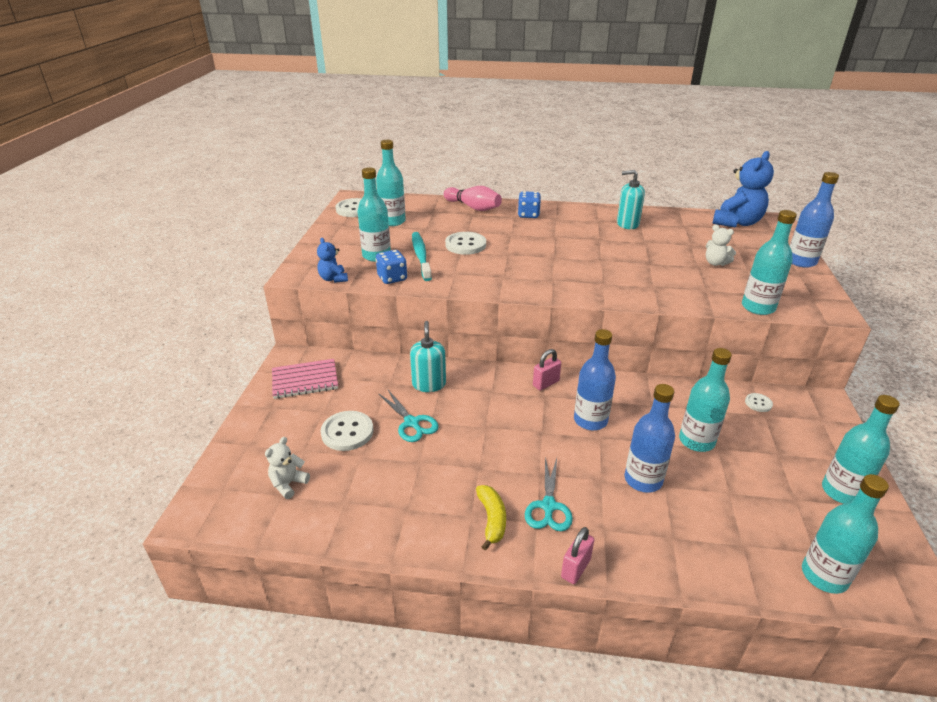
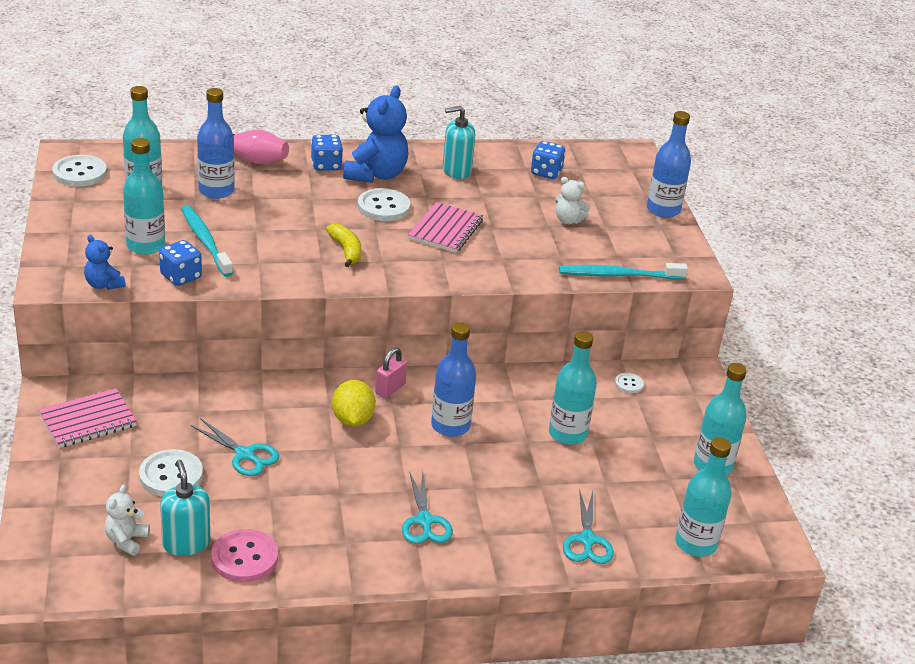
camera: 20 degrees left, 0 degrees up
turquoise soap dispenser [410,321,446,392] -> turquoise soap dispenser moved to [160,460,210,556]
white button [445,232,486,255] -> white button moved to [358,188,411,221]
yellow banana [476,485,506,551] -> yellow banana moved to [326,224,362,267]
pink padlock [561,527,594,584] -> none
blue bottle [625,384,675,493] -> blue bottle moved to [197,88,235,199]
blue teddy bear [712,151,774,228] -> blue teddy bear moved to [343,86,409,183]
turquoise bottle [742,210,797,315] -> turquoise toothbrush [559,263,688,280]
none -> pink button [211,529,278,582]
none -> yellow lemon [332,380,376,427]
none -> pink notebook [408,202,483,253]
none -> blue dice [531,141,566,179]
none -> turquoise scissors [563,491,614,564]

